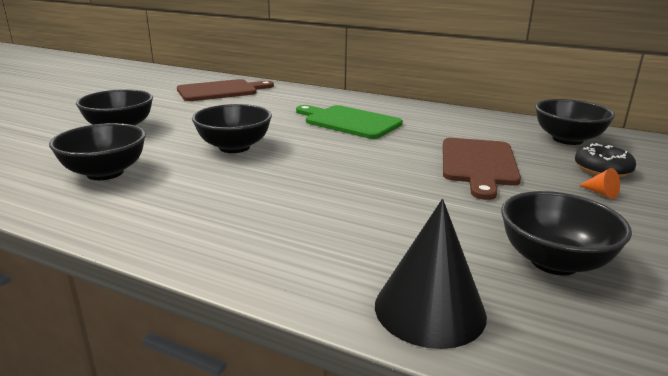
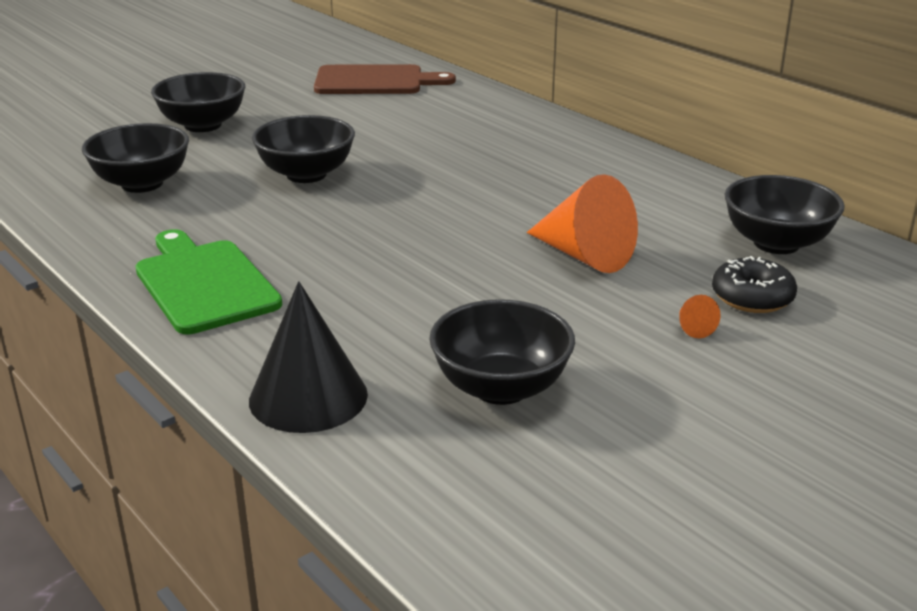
camera: 25 degrees right, 5 degrees up
green cutting board [296,105,403,139] -> green cutting board moved to [135,229,282,334]
brown cutting board [443,138,521,200] -> orange cone [527,174,638,273]

